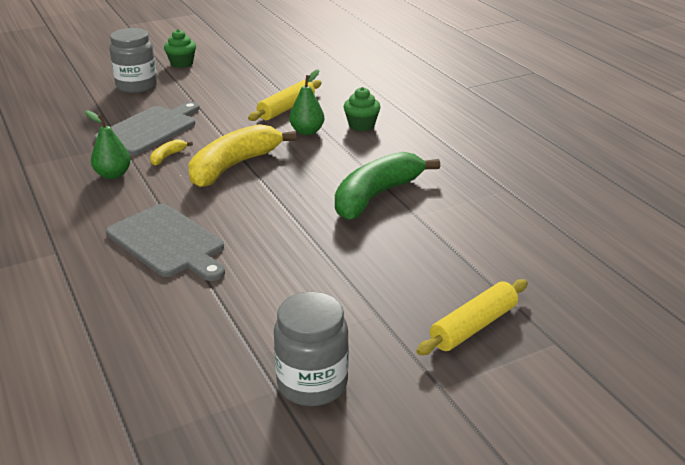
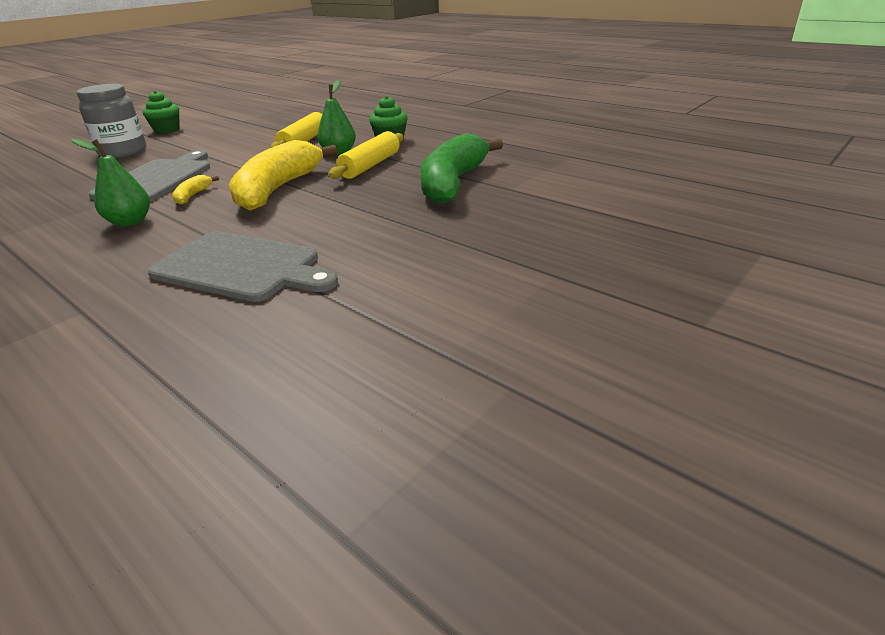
camera: 20 degrees left, 0 degrees up
grey jar [274,292,349,406] -> none
yellow rolling pin [416,279,528,355] -> yellow rolling pin moved to [329,131,404,179]

